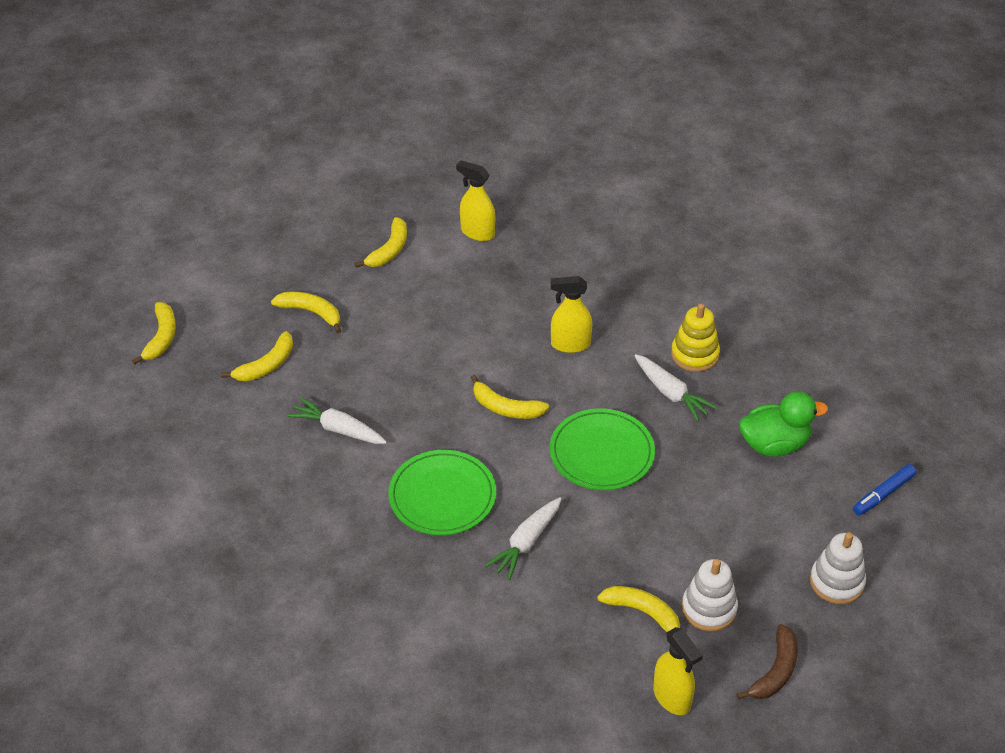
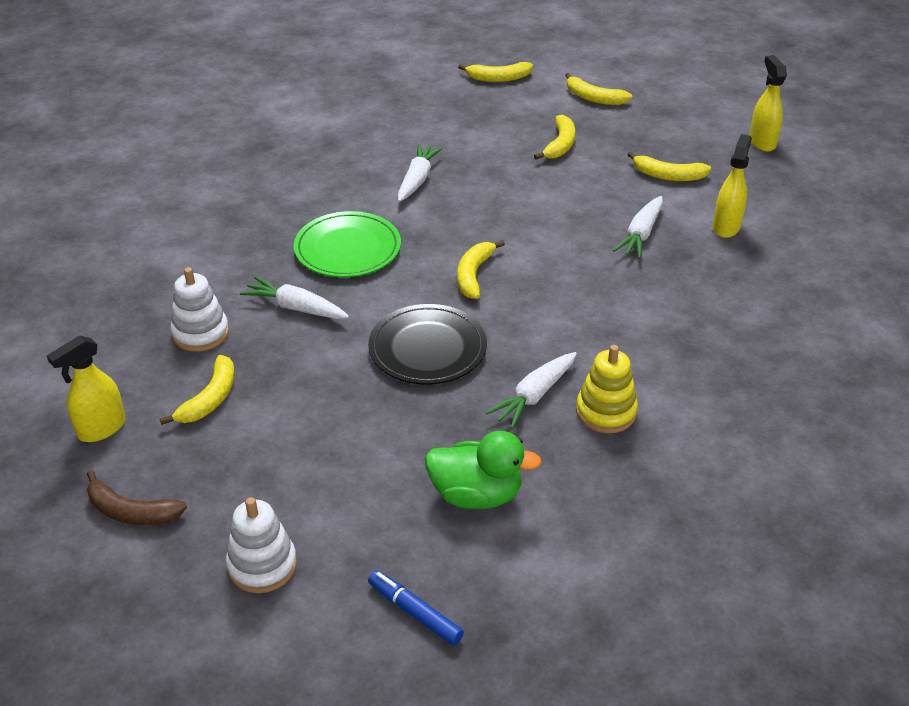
camera: 80 degrees right, 5 degrees down
yellow banana [221,331,293,381] -> yellow banana moved to [565,73,632,105]
green plate [550,408,655,490] -> black plate [368,304,487,385]
yellow spray bottle [551,276,592,353] -> yellow spray bottle moved to [749,55,787,152]
white stacking toy [682,559,738,631] -> white stacking toy moved to [170,267,229,352]
green duck [739,391,828,457] -> green duck turned 60 degrees counterclockwise [425,431,542,509]
none -> white carrot [613,196,663,259]

